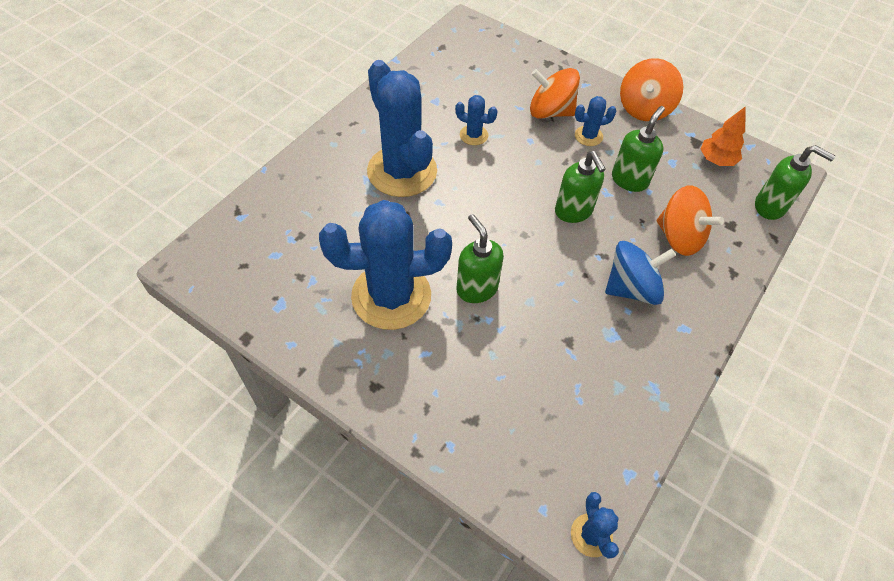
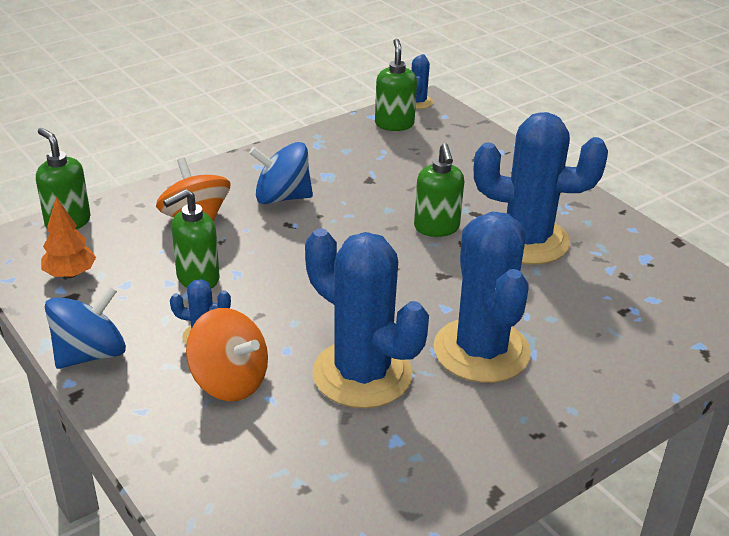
camera: 160 degrees left, 20 degrees down
blue cactus [455,95,498,145] -> blue cactus [305,228,429,408], size x2.31
green soap dispenser [555,151,606,223] -> green soap dispenser moved to [375,39,417,131]
orange spinning top [620,58,683,121] -> blue spinning top [45,285,126,369]

